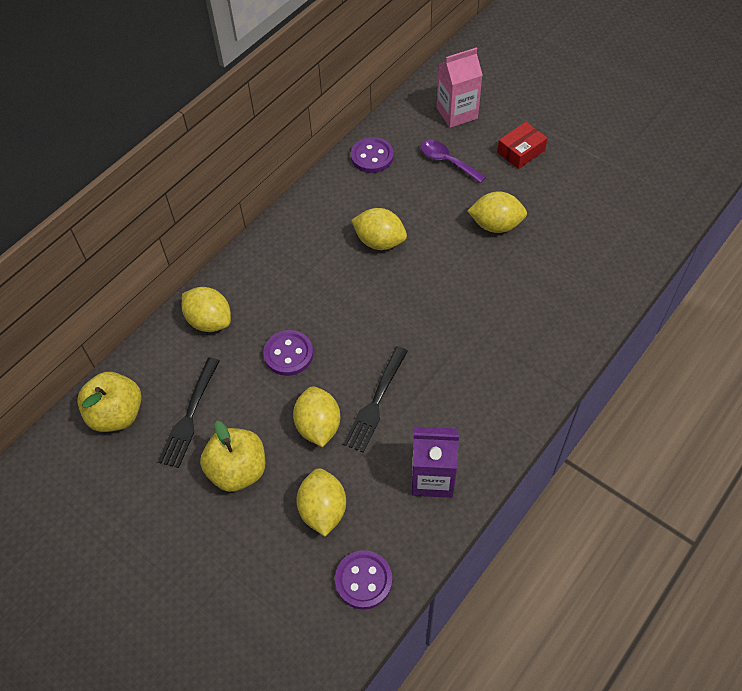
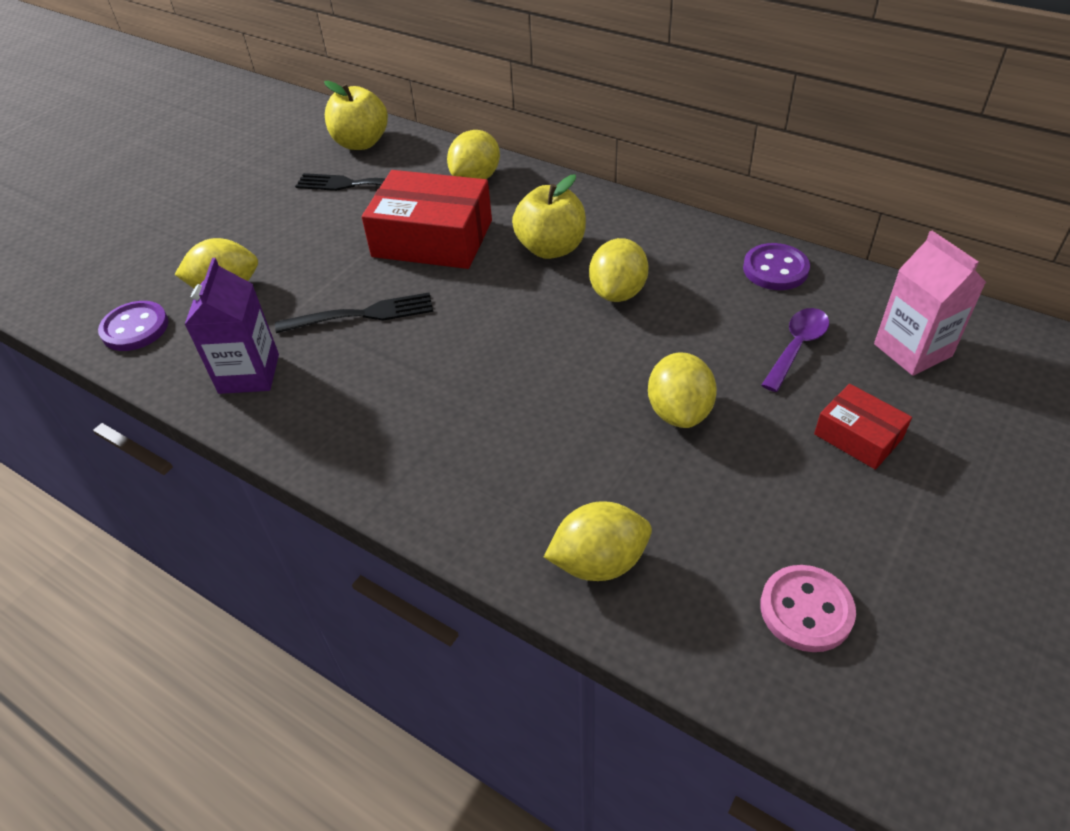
camera: 85 degrees right, 10 degrees down
yellow apple [200,421,265,492] -> yellow apple moved to [512,175,586,259]
purple button [263,330,313,376] -> red box [362,170,492,269]
yellow lemon [293,386,340,447] -> yellow lemon moved to [544,501,652,581]
black fork [343,346,408,453] -> black fork turned 150 degrees clockwise [275,292,433,333]
none -> pink button [760,565,856,652]

